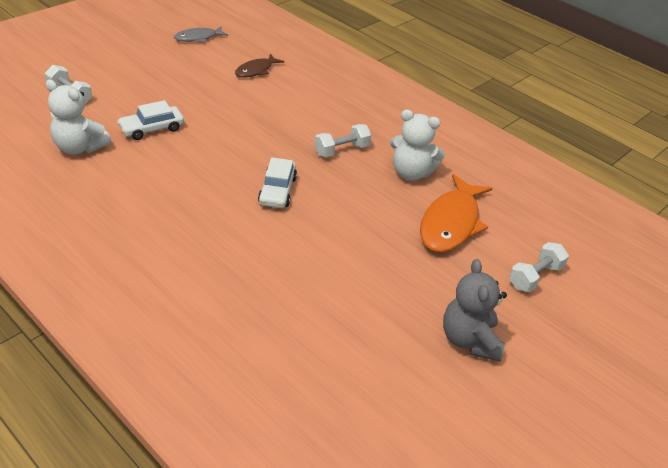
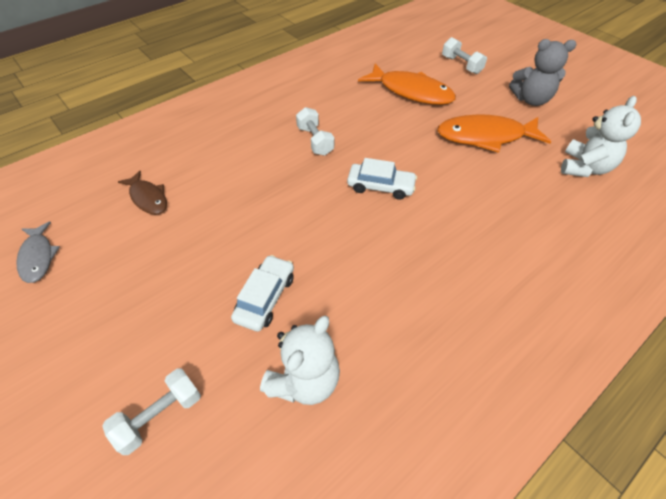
camera: 80 degrees left, 10 degrees up
white car [117,100,184,140] -> white car turned 135 degrees counterclockwise [231,255,294,332]
white teddy bear [390,109,445,181] -> white teddy bear moved to [561,96,641,177]
none -> orange fish [437,114,551,153]

